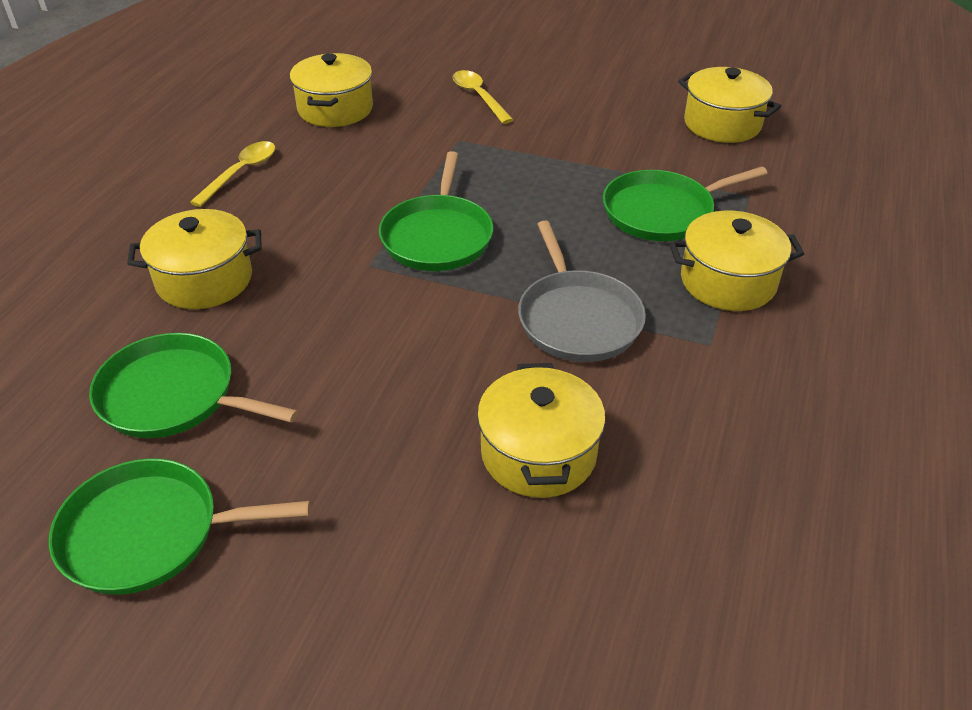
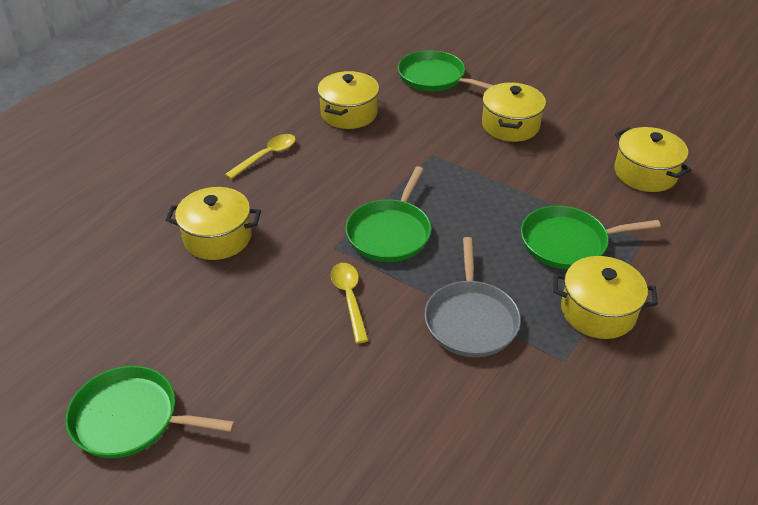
camera: 15 degrees right, 0 degrees up
green pan [89,333,298,438] -> green pan moved to [398,50,494,91]
yellow spoon [453,70,513,124] -> yellow spoon moved to [331,263,369,343]
yellow pot [477,363,606,498] -> yellow pot moved to [482,82,546,142]

